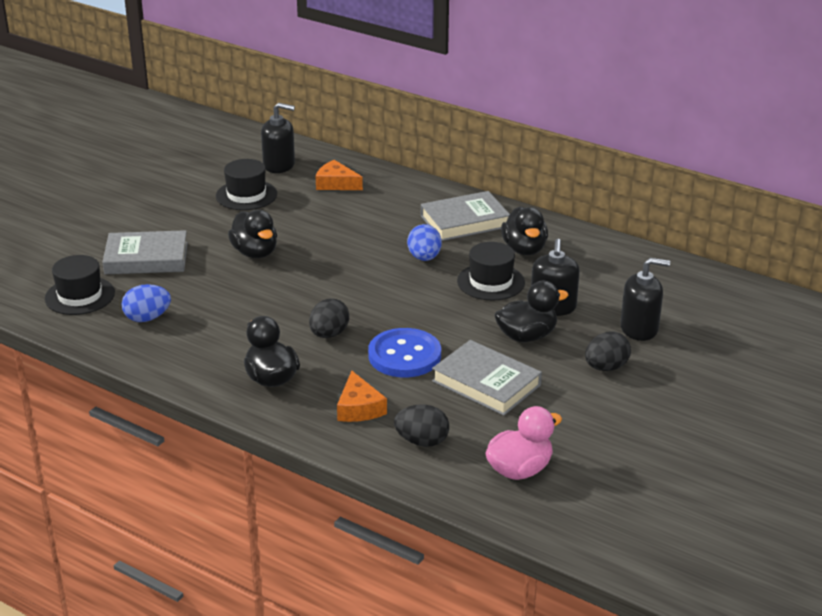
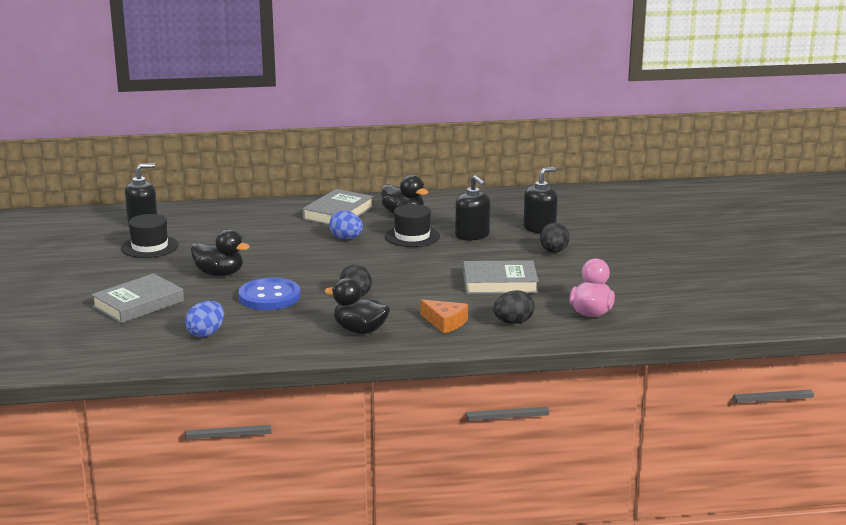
camera: 40 degrees left, 10 degrees down
black hat [45,255,115,315] -> none
orange cheese [316,160,363,190] -> none
blue button [368,328,441,377] -> blue button moved to [238,278,300,310]
black duck [494,281,569,342] -> none

